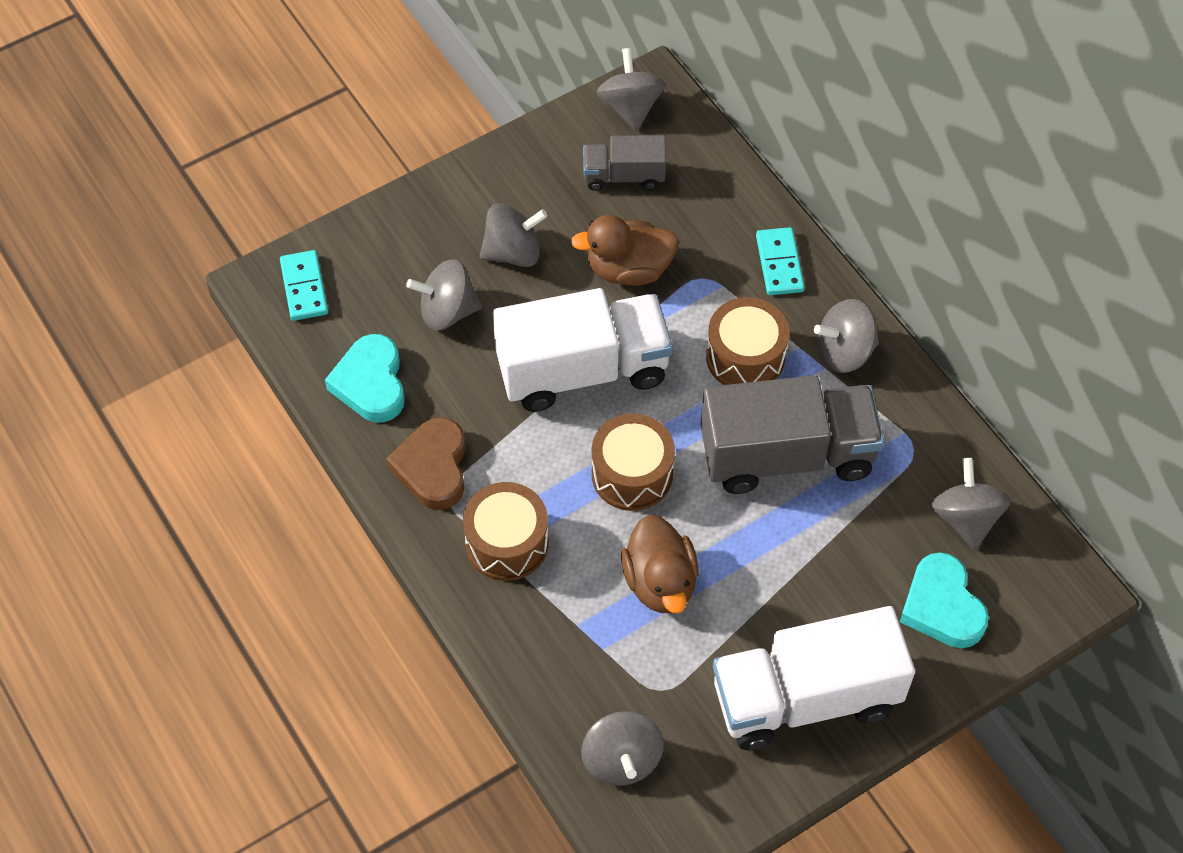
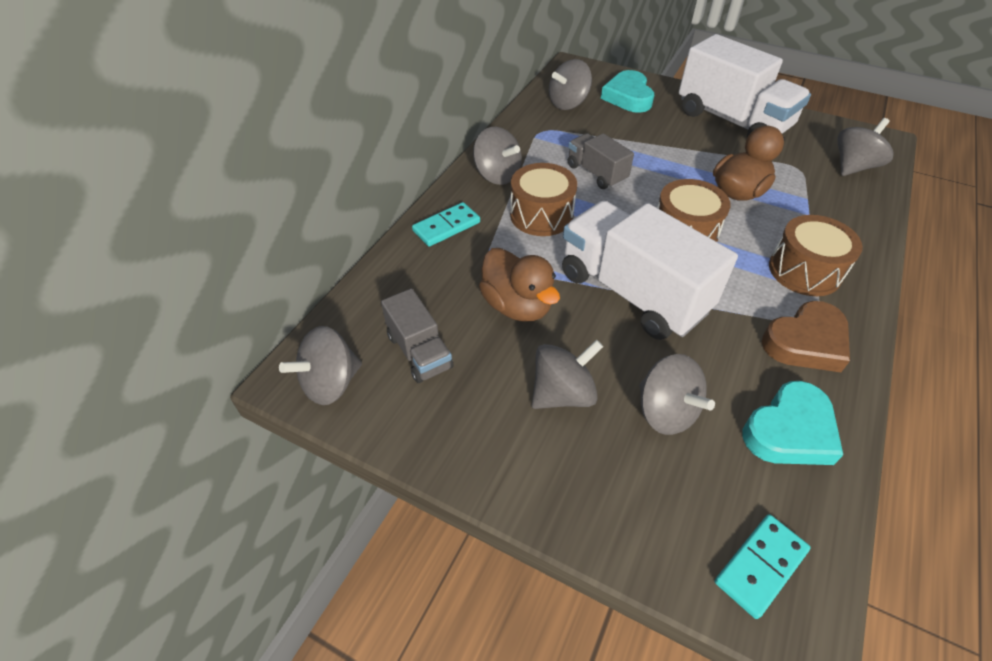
camera: 120 degrees left, 10 degrees down
grey spinning top [480,203,548,267] -> grey spinning top turned 105 degrees clockwise [532,339,604,409]
grey truck [701,375,884,494] -> grey truck [568,133,634,189], size x0.52
turquoise heart [900,552,989,648] -> turquoise heart turned 135 degrees clockwise [601,70,654,113]

